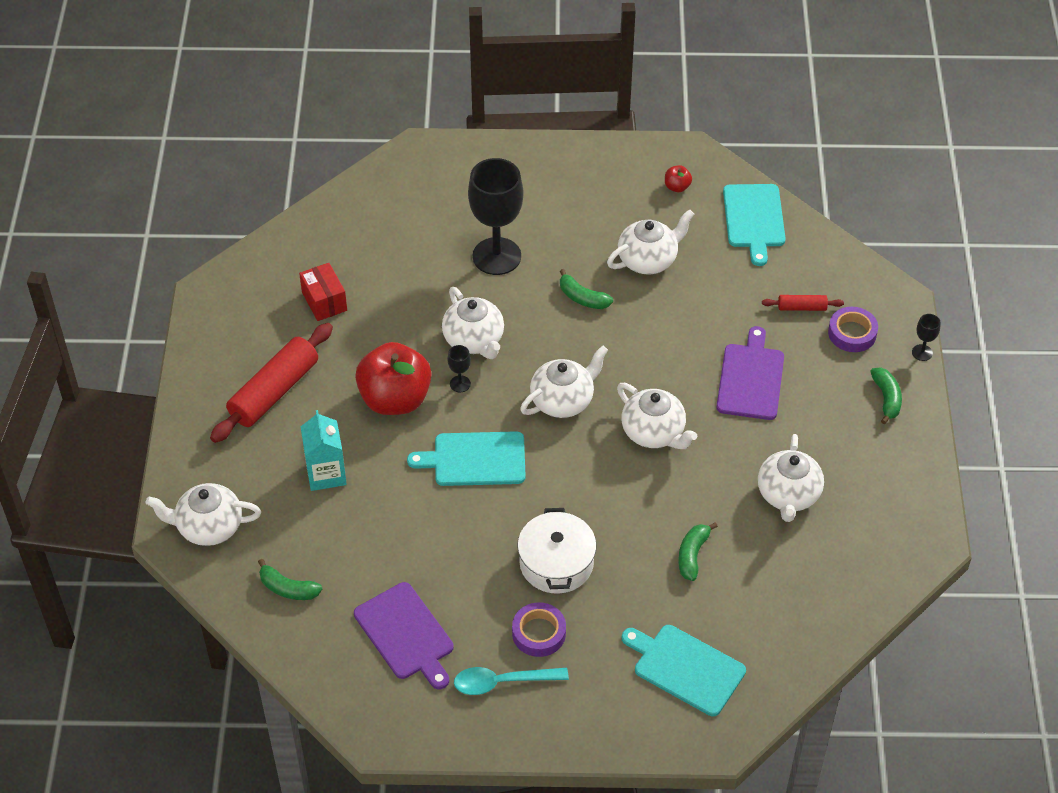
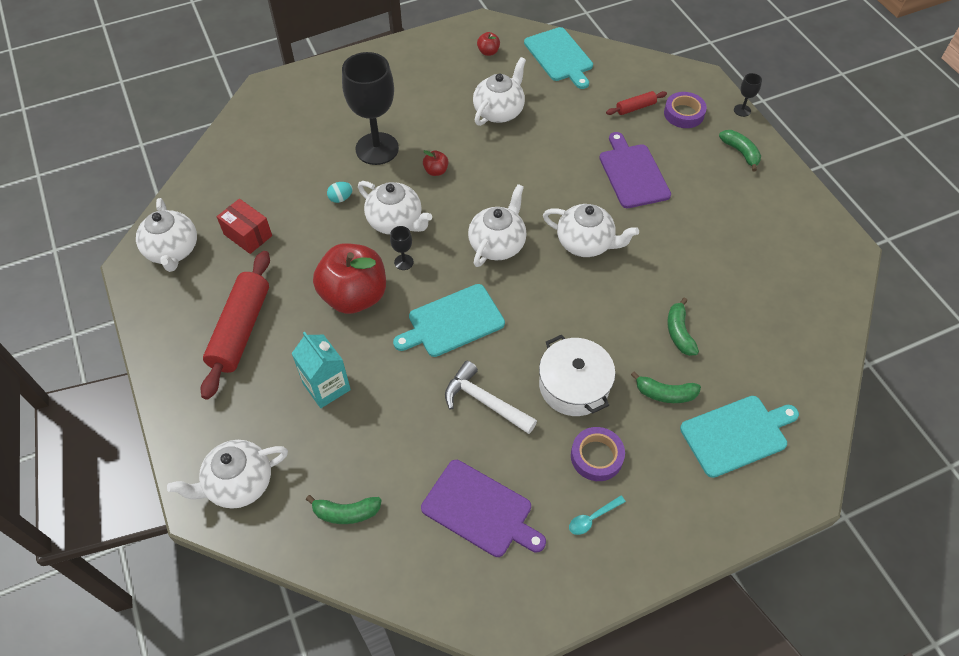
camera: 25 degrees left, 5 degrees up
turquoise spoon [454,667,569,695] -> turquoise spoon [569,495,626,535], size x0.58
green banana [560,269,613,309] -> green banana moved to [631,371,701,403]
turquoise cutting board [622,625,746,716] -> turquoise cutting board turned 150 degrees clockwise [680,396,799,478]
white teapot [758,434,824,522] -> white teapot moved to [136,198,197,272]
none -> turquoise egg [327,182,353,203]
none -> red apple [423,150,449,176]
none -> white hammer [445,361,537,434]

